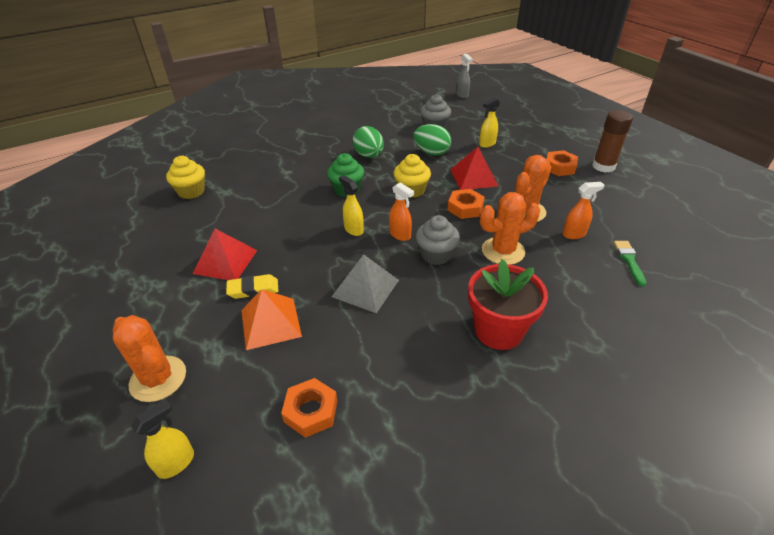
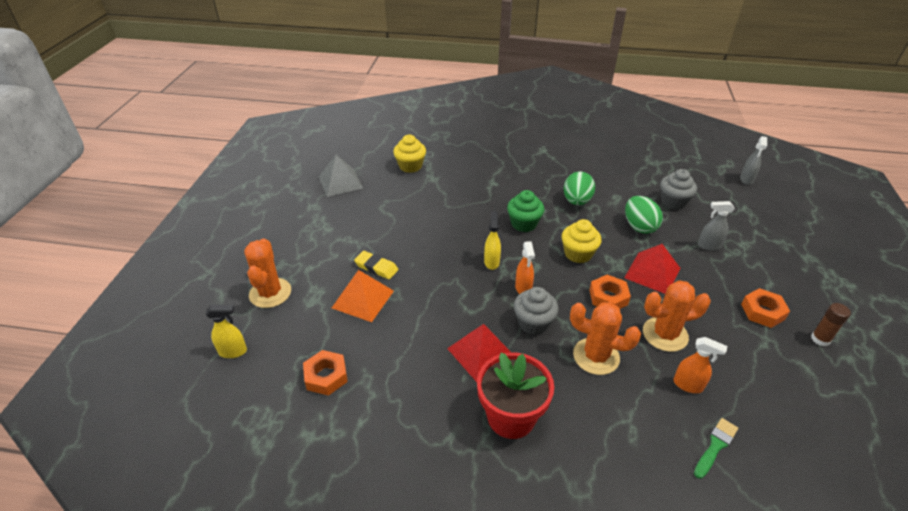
camera: 40 degrees right, 0 degrees up
red pyramid [192,229,257,280] -> red pyramid moved to [447,324,512,382]
grey pyramid [332,254,399,313] -> grey pyramid moved to [319,155,363,197]
yellow spray bottle [479,98,500,148] -> grey spray bottle [698,201,735,251]
brown glue stick [592,110,633,173] -> brown glue stick [811,303,851,346], size x0.62

